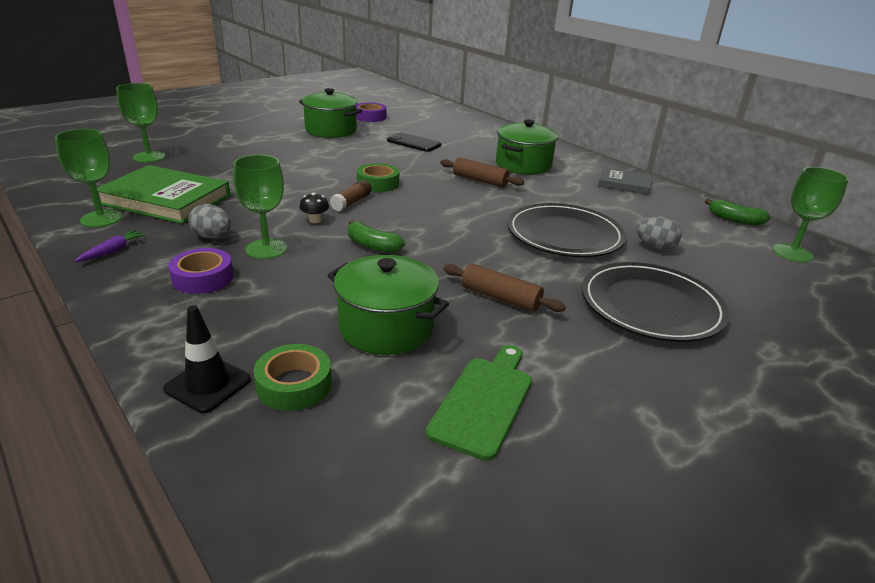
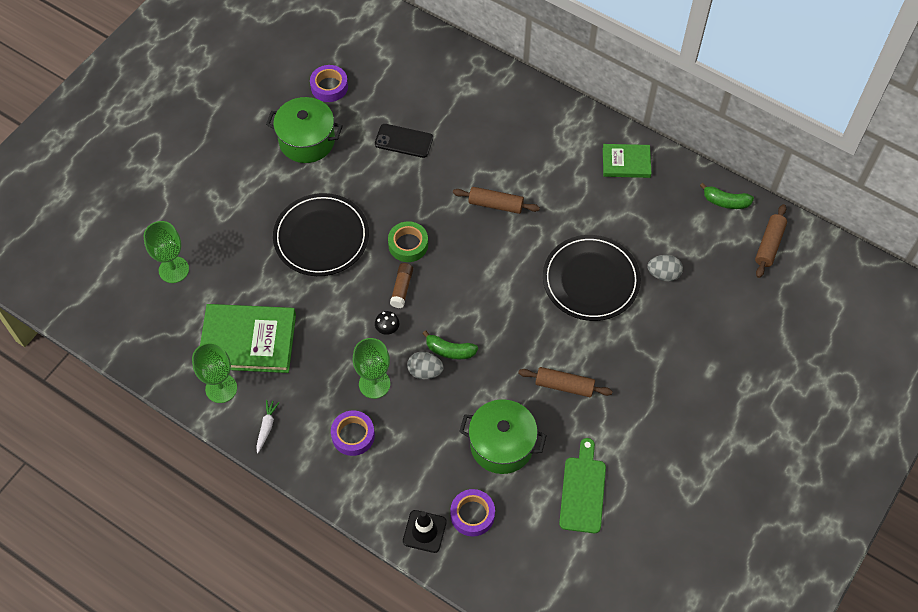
camera: 15 degrees left, 30 degrees up
purple carrot [75,230,147,262] -> white carrot [256,400,280,453]
grey egg [189,204,231,239] -> grey egg moved to [407,352,444,380]
green tape [253,344,332,411] -> purple tape [450,489,495,536]
green pot [496,120,558,175] -> none
black plate [582,262,729,342] -> black plate moved to [273,193,369,276]
grey book [598,167,652,195] -> green book [603,144,652,178]
green goblet [773,167,848,262] -> brown rolling pin [755,204,787,278]

